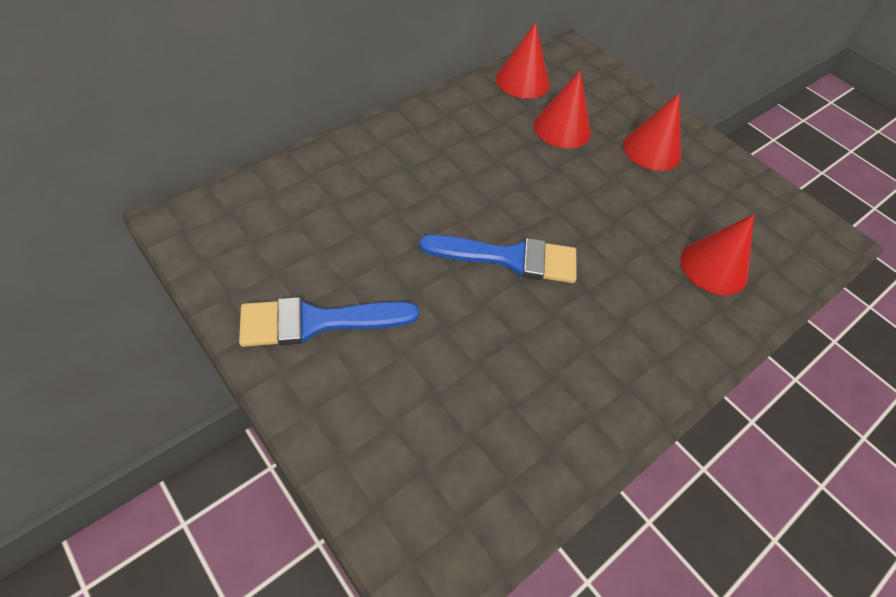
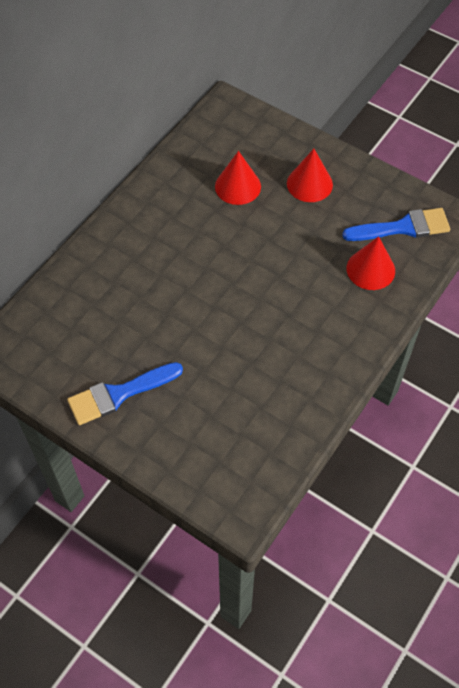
camera: 10 degrees left, 5 degrees up
blue brush [419,235,576,283] -> blue brush moved to [342,208,450,241]
red cone [496,22,550,99] -> none

